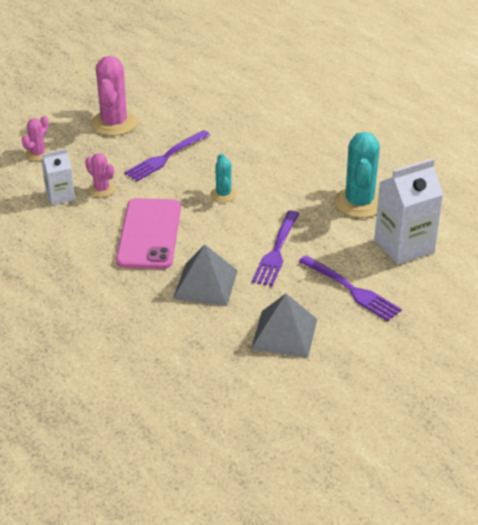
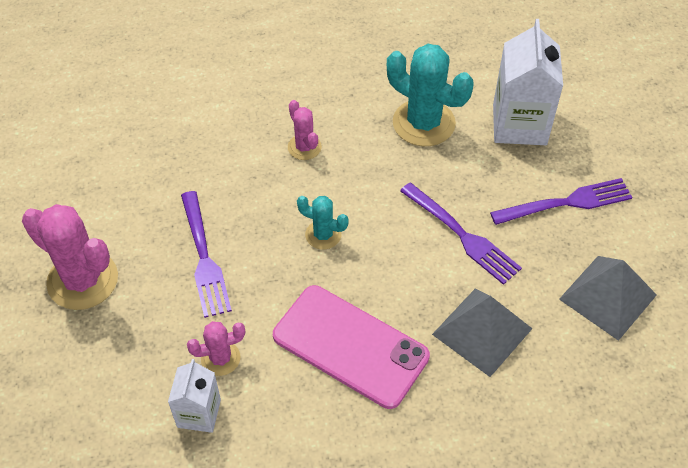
camera: 60 degrees left, 15 degrees up
pink cactus [22,116,51,161] -> pink cactus moved to [288,100,322,160]

